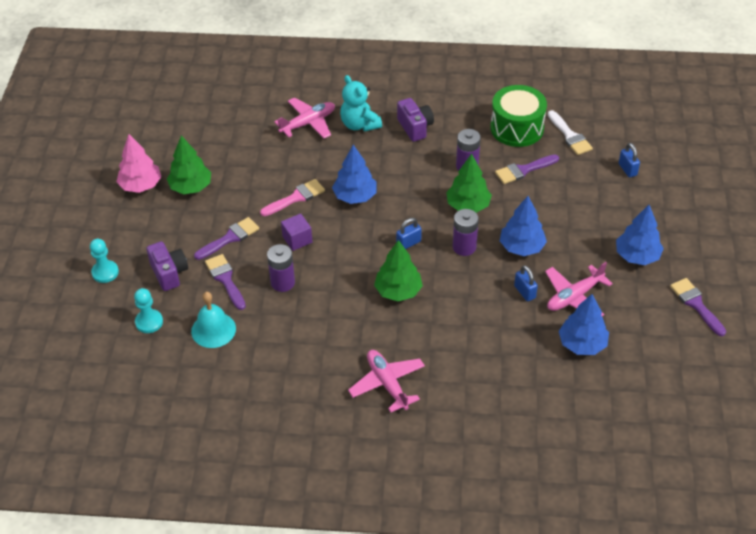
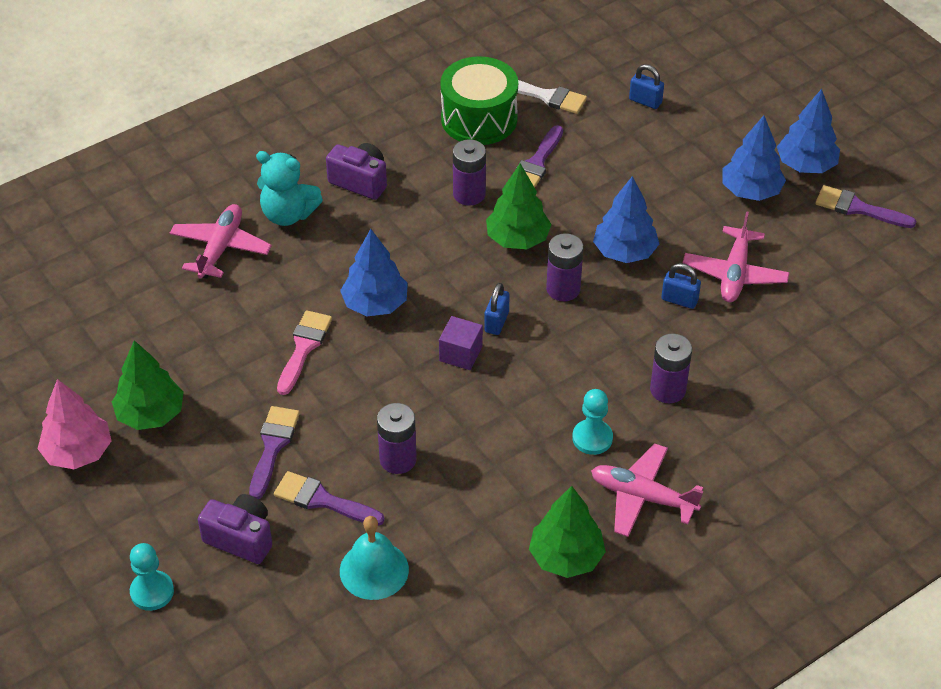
camera: 40 degrees left, 0 degrees up
turquoise pawn [134,288,163,333] -> turquoise pawn moved to [572,389,613,455]
purple cube [281,213,312,251] -> purple cube moved to [439,316,483,370]
green tree [374,240,423,301] -> green tree moved to [529,486,606,578]
blue tree [559,294,609,355] -> blue tree moved to [777,89,840,173]
none -> purple battery [650,333,692,403]

